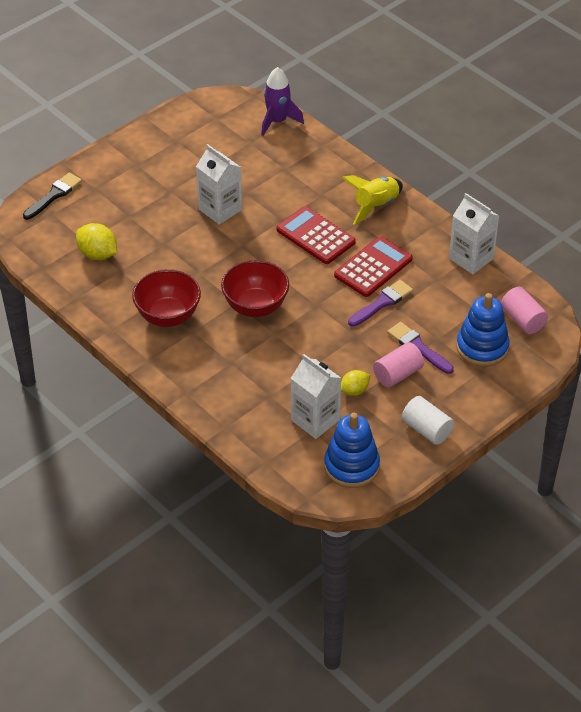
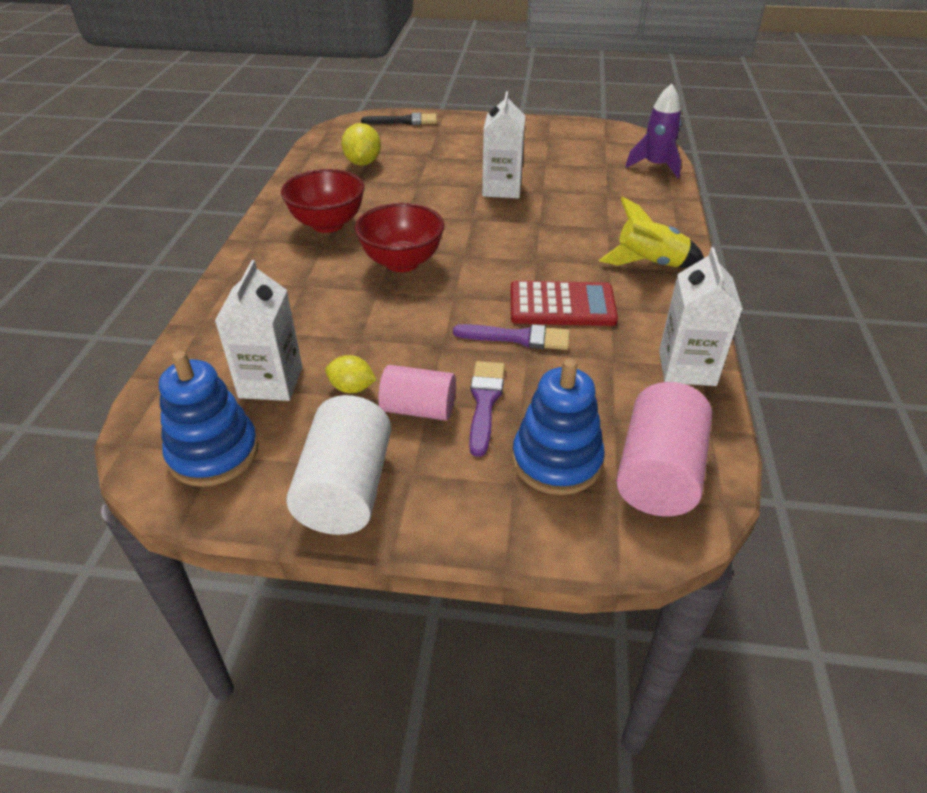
camera: 50 degrees right, 5 degrees down
red calculator [276,206,356,264] -> none
white cylinder [402,396,454,445] -> white cylinder [286,395,391,535], size x1.51
pink cylinder [501,287,548,334] -> pink cylinder [616,382,712,517], size x1.51

